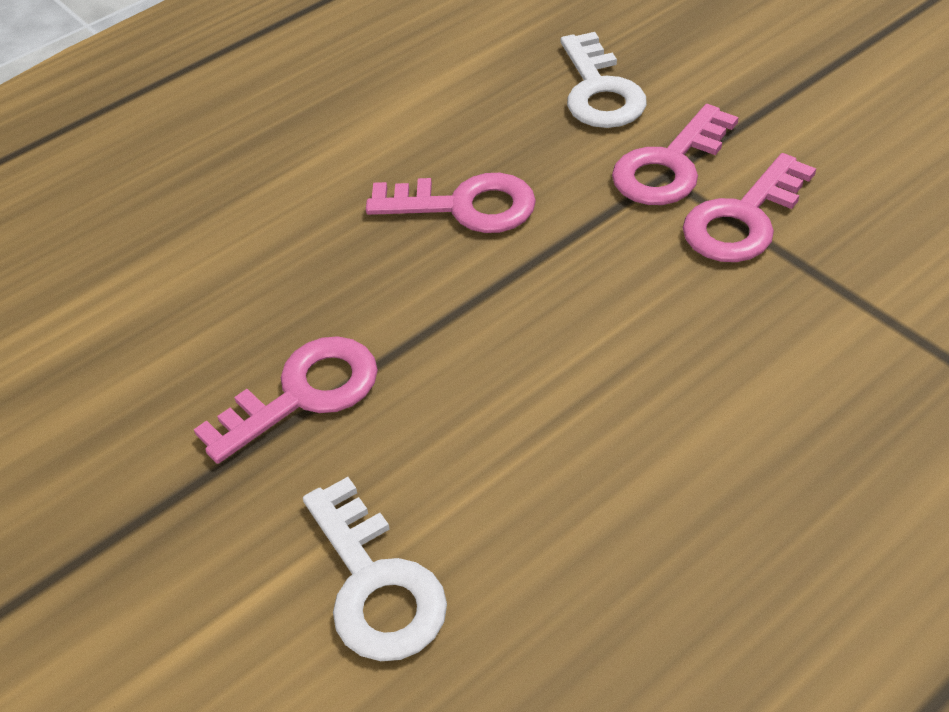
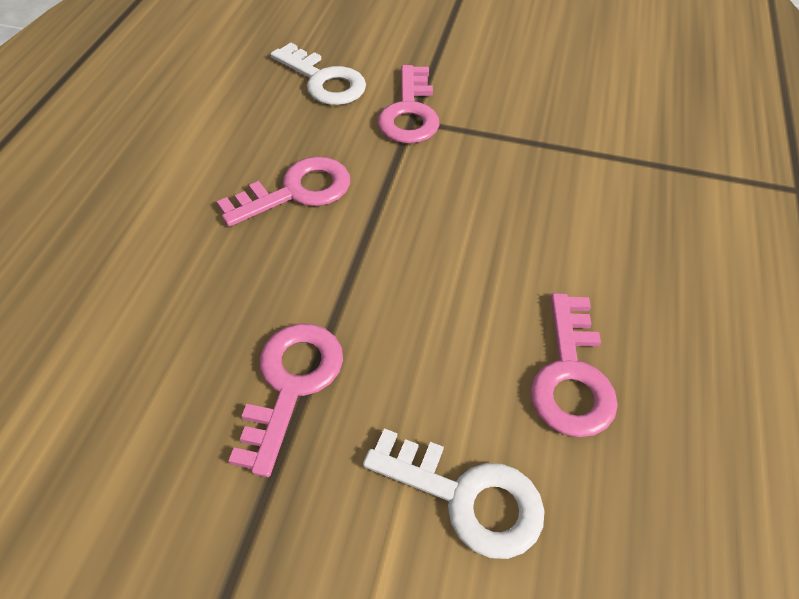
camera: 40 degrees left, 5 degrees up
pink key [683,153,816,262] -> pink key moved to [531,293,618,437]

